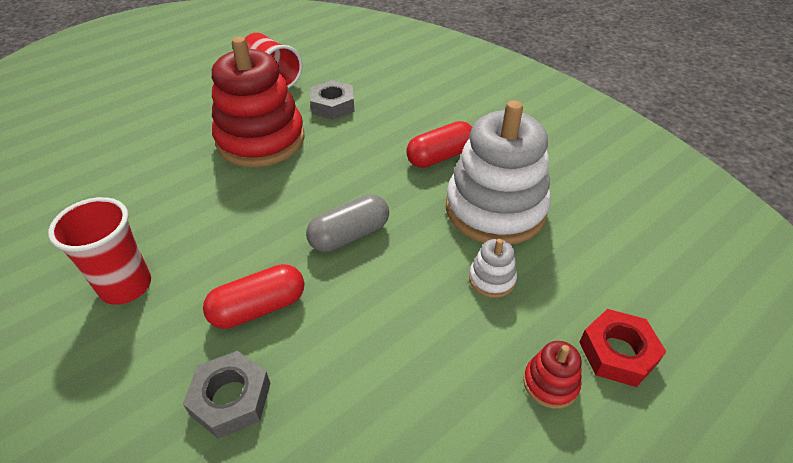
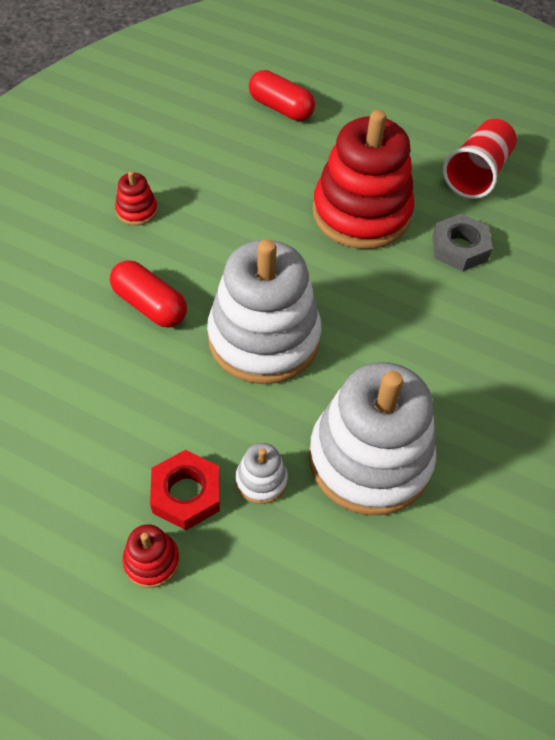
camera: 65 degrees right, 10 degrees up
red cup [48,197,151,305] -> red stacking toy [115,171,158,226]
grey nut [183,351,270,439] -> none
grey capsule [306,194,389,252] -> white stacking toy [207,239,322,384]
red capsule [406,121,472,168] -> red capsule moved to [249,70,315,121]
red nut [579,309,666,387] -> red nut moved to [150,450,220,530]

